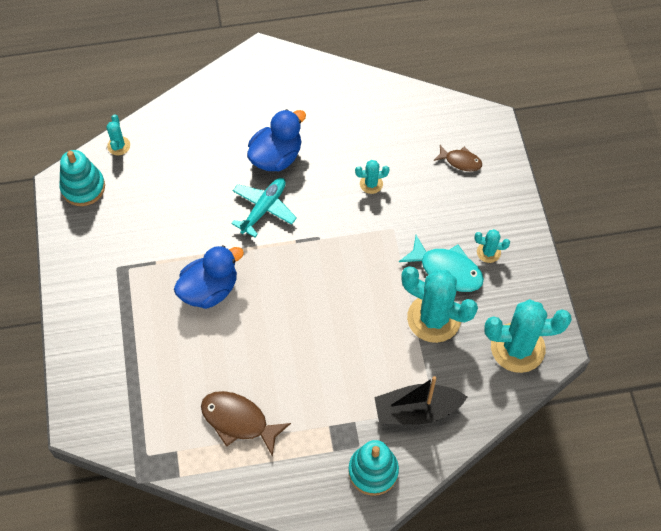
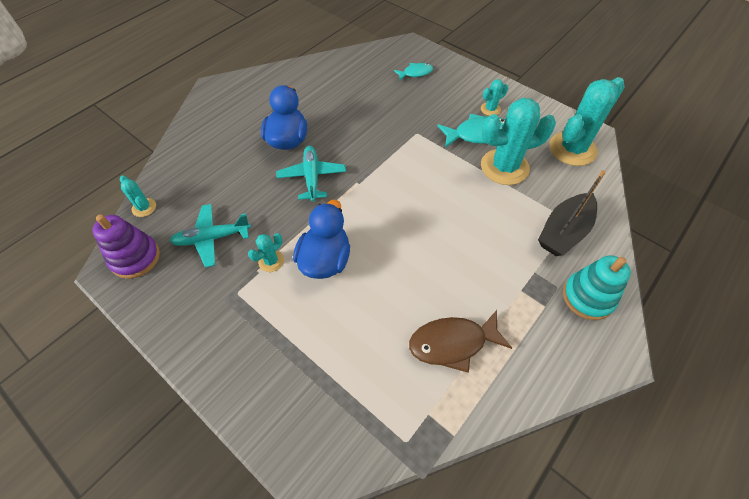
camera: 40 degrees left, 5 degrees down
turquoise stacking toy [59,150,105,206] -> purple stacking toy [92,214,160,279]
turquoise cactus [355,160,390,194] -> turquoise cactus moved to [248,233,284,272]
brown fish [434,145,482,171] -> turquoise fish [394,63,433,80]
none -> turquoise plane [170,204,251,268]

